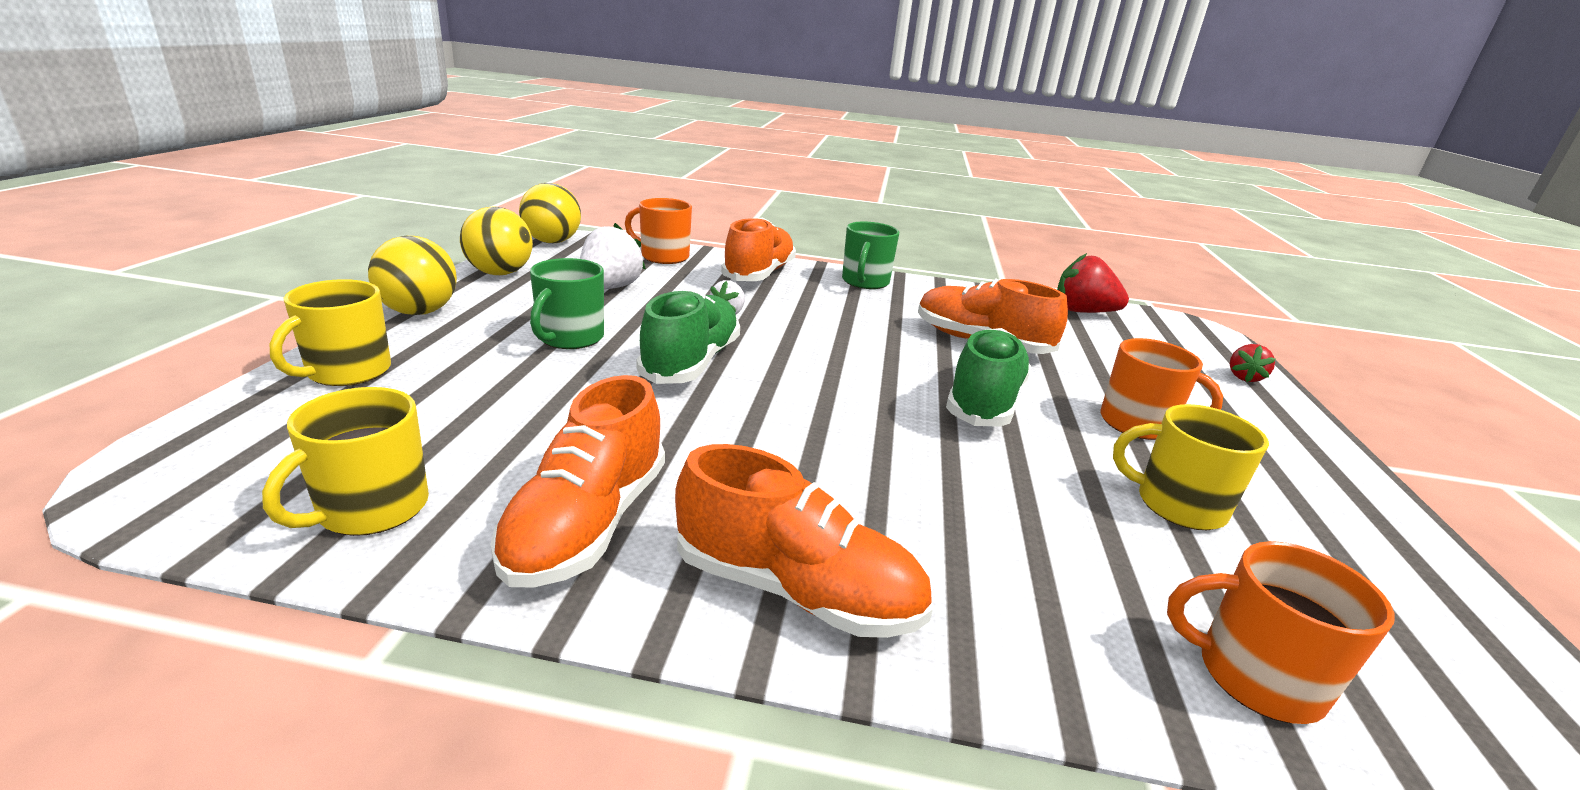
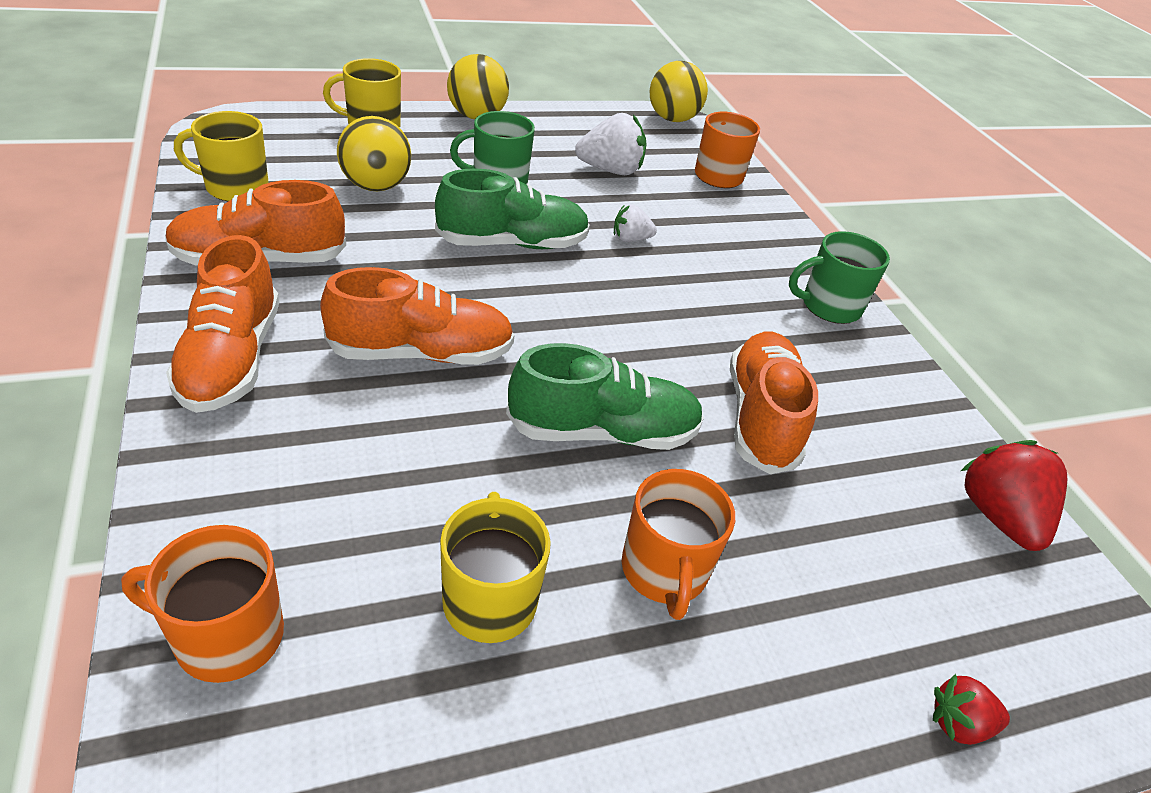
camera: 60 degrees right, 15 degrees up
yellow ball [460,206,533,275] -> yellow ball moved to [337,116,411,191]
orange shoe [721,217,796,281] -> orange shoe moved to [320,267,514,365]
orange mug [1167,541,1395,724] -> orange mug turned 75 degrees counterclockwise [121,525,284,683]

